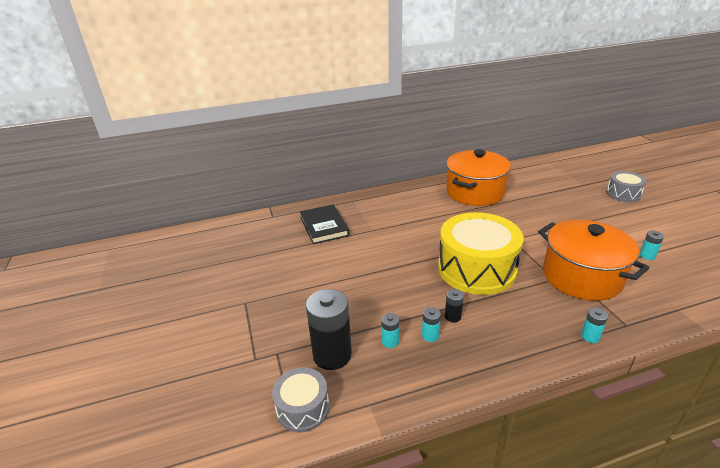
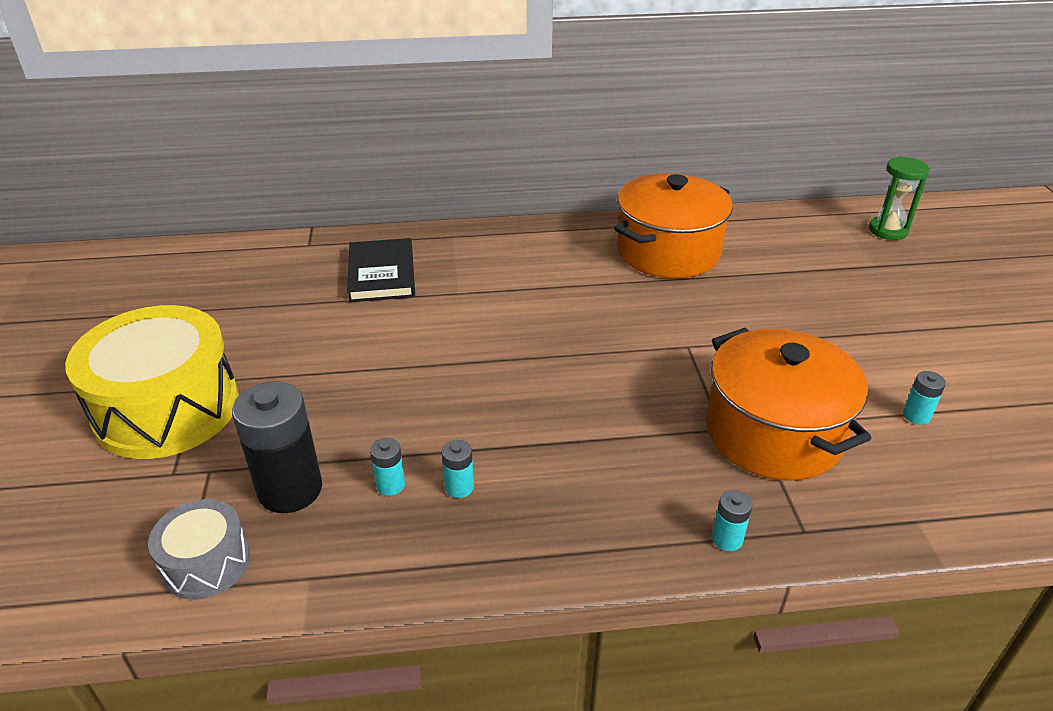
camera: 10 degrees right, 5 degrees up
yellow drum [438,212,524,295] -> yellow drum moved to [65,305,239,459]
black battery [445,289,464,323] -> none
grey drum [606,171,647,202] -> none
none -> green hourglass [869,156,930,240]

